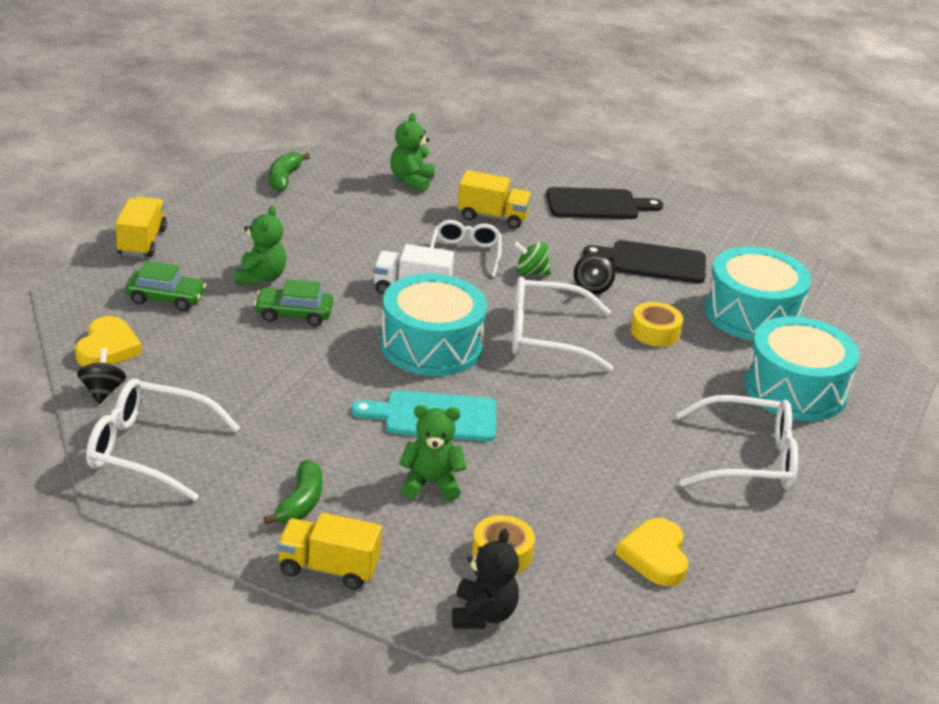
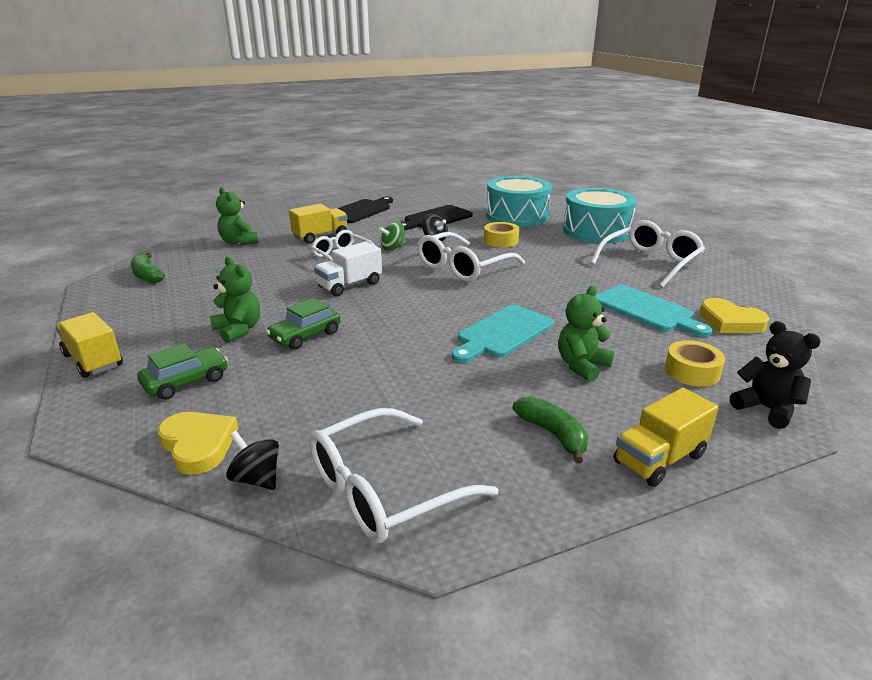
camera: 45 degrees left, 5 degrees down
turquoise drum [380,273,487,376] -> none
none -> turquoise cutting board [594,285,712,337]

